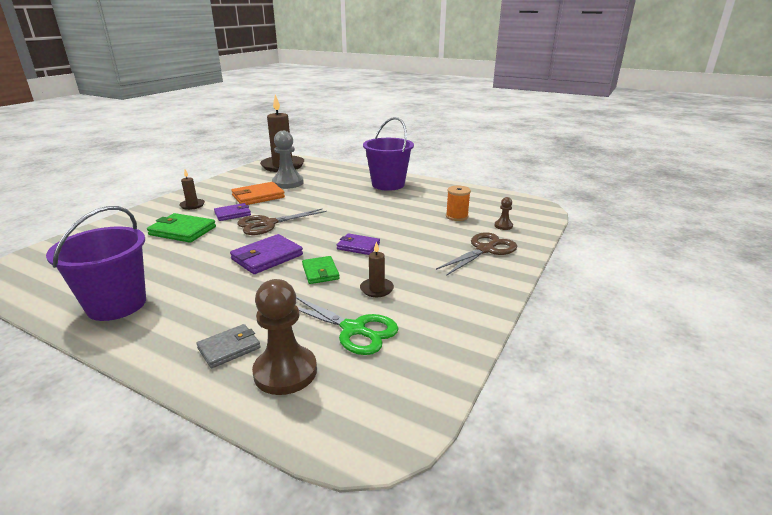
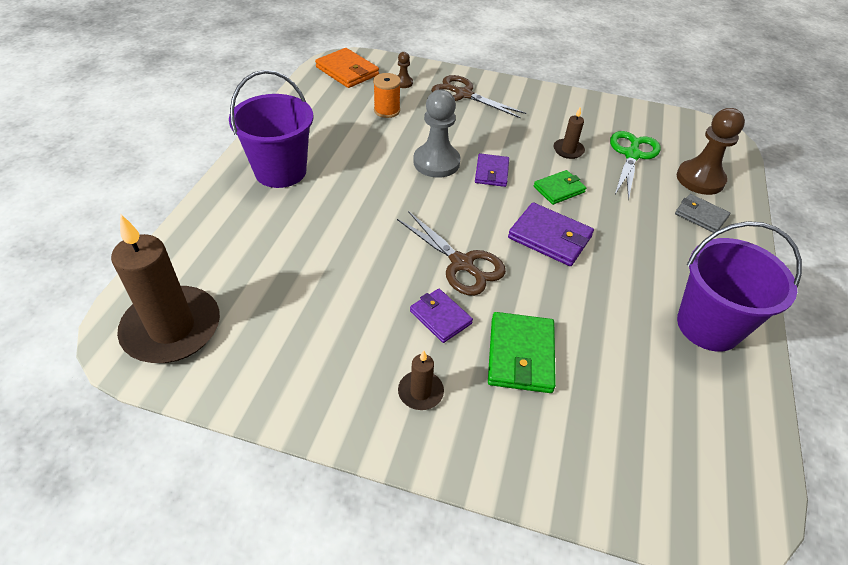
camera: 105 degrees left, 20 degrees up
orange wallet [231,182,285,205] -> orange wallet moved to [315,48,379,88]
grey pawn [272,131,304,189] -> grey pawn moved to [413,90,461,178]

